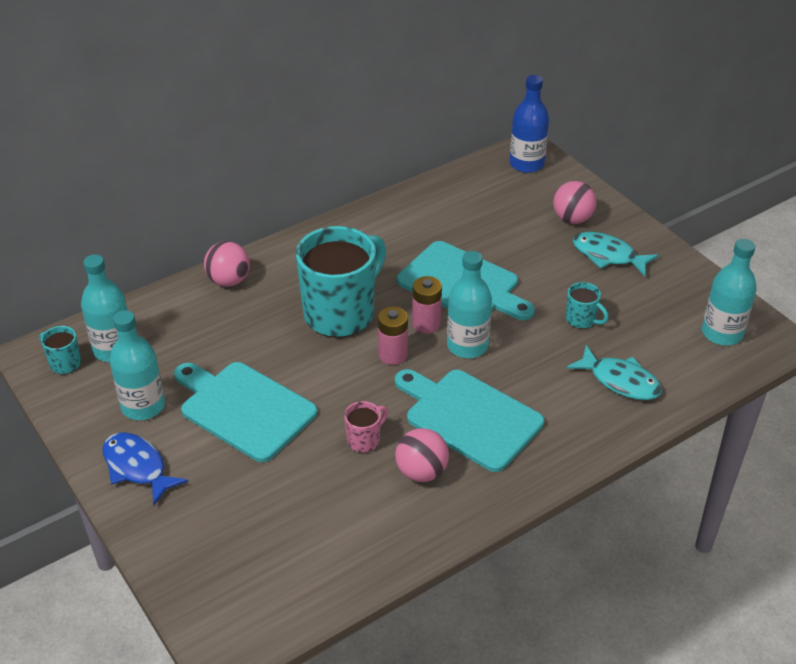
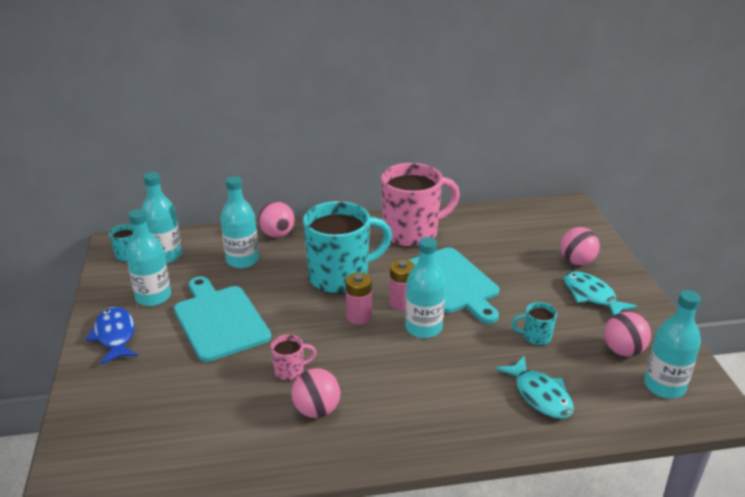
camera: 25 degrees right, 10 degrees down
turquoise cutting board [395,369,544,472] -> none
blue bottle [509,75,549,173] -> none
turquoise mug [566,282,609,329] -> turquoise mug turned 120 degrees clockwise [511,302,557,346]
none -> turquoise bottle [220,176,259,268]
none -> pink mug [381,163,460,248]
none -> pink ball [604,312,651,357]

